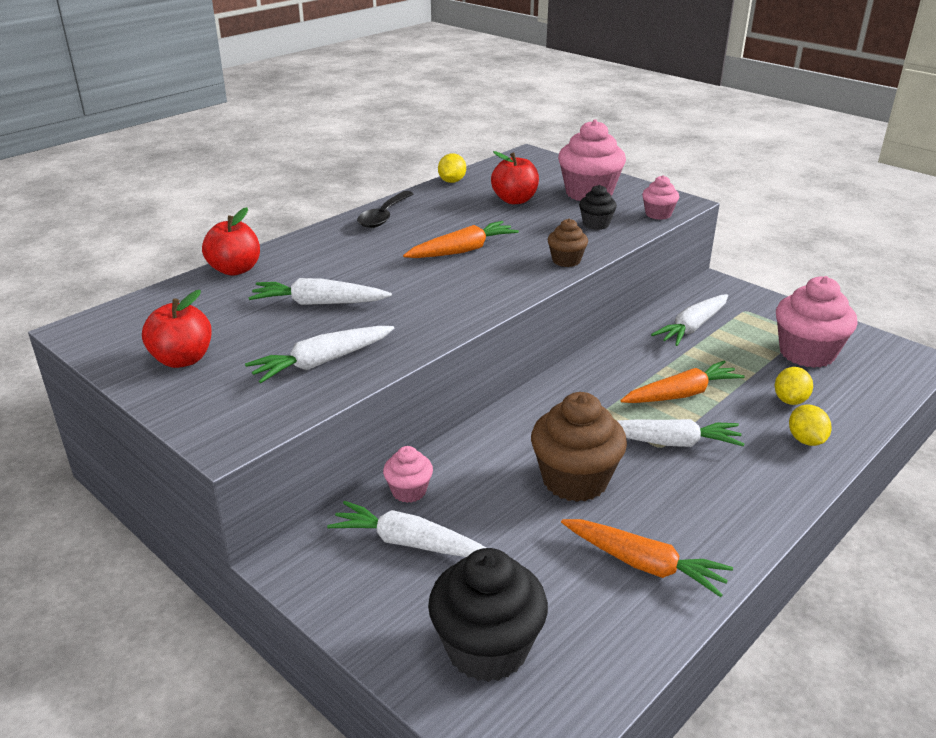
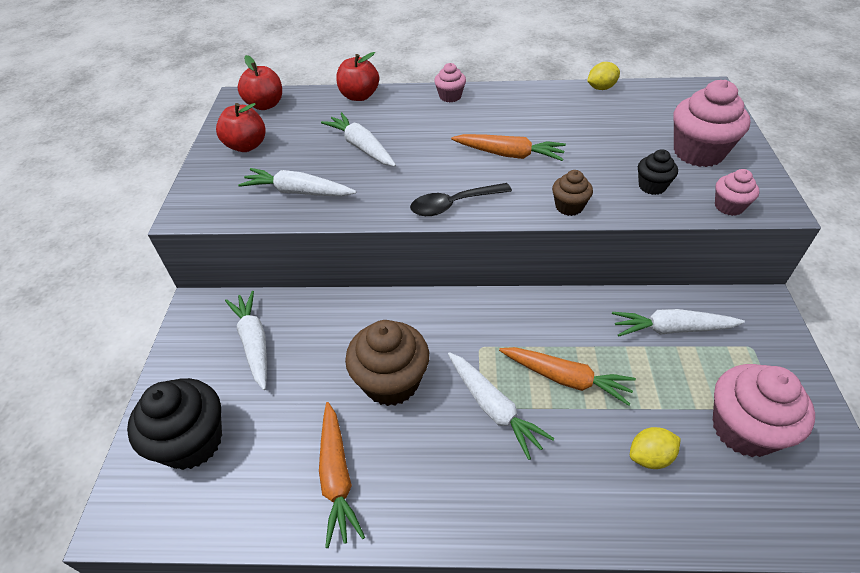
camera: 50 degrees right, 15 degrees up
black spoon [357,191,414,228] -> black spoon moved to [410,183,512,216]
pink cupcake [383,446,433,503] -> pink cupcake moved to [434,63,466,103]
red apple [491,151,539,204] -> red apple moved to [238,55,282,110]
yellow lemon [789,405,832,446] -> none

